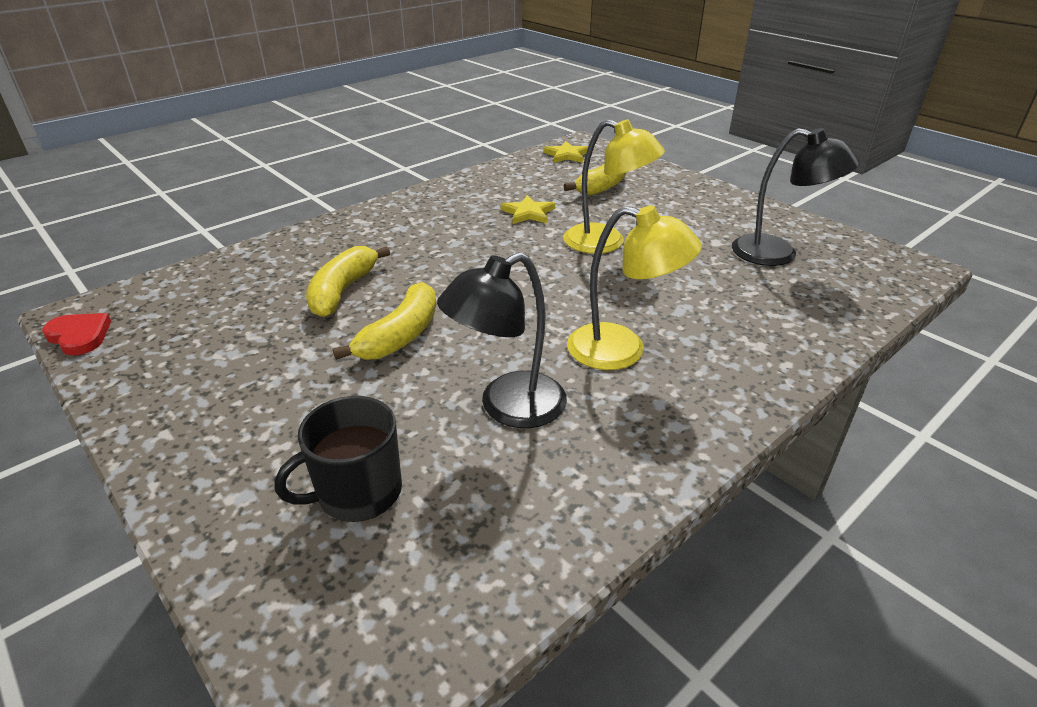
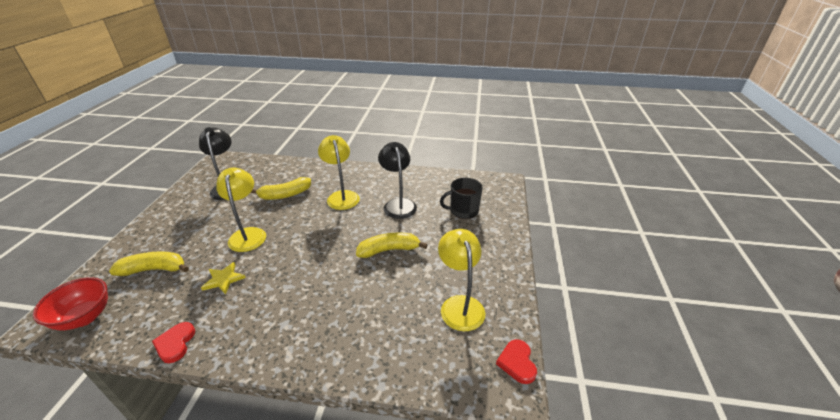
camera: 130 degrees left, 0 degrees up
black mug [274,396,402,522] -> black mug turned 150 degrees clockwise [440,178,483,219]
yellow banana [306,246,390,317] -> yellow banana moved to [251,177,311,200]
black lamp [437,252,567,428] -> black lamp turned 120 degrees counterclockwise [378,142,417,219]
yellow star [543,141,588,163] -> red bowl [33,277,108,331]
none -> red heart [152,322,195,363]
none -> yellow lamp [438,229,485,331]

